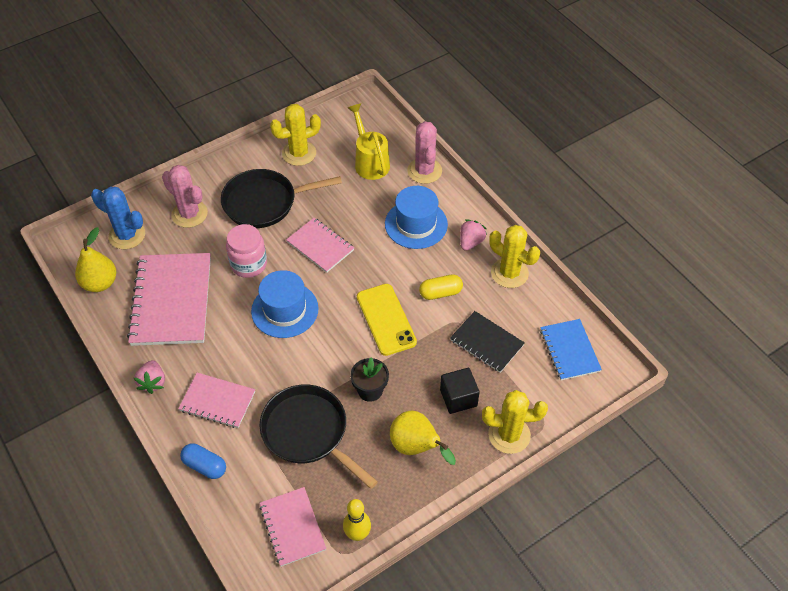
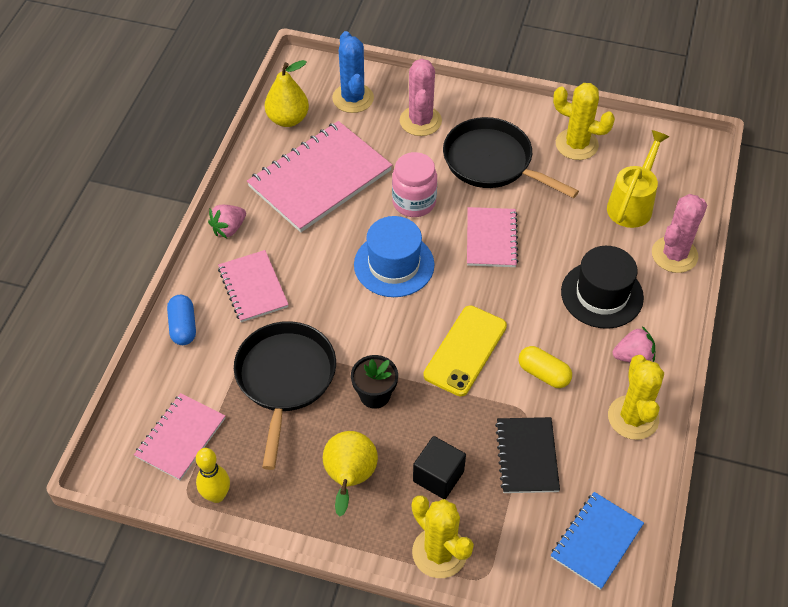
camera: 50 degrees right, 0 degrees up
blue hat [385,186,448,249] -> black hat [561,246,644,329]

